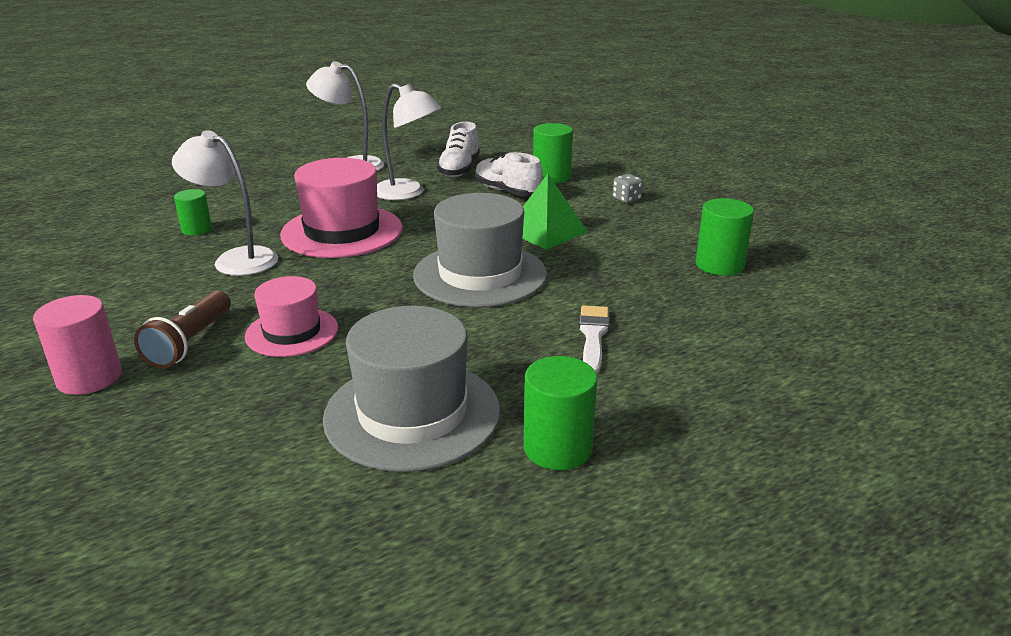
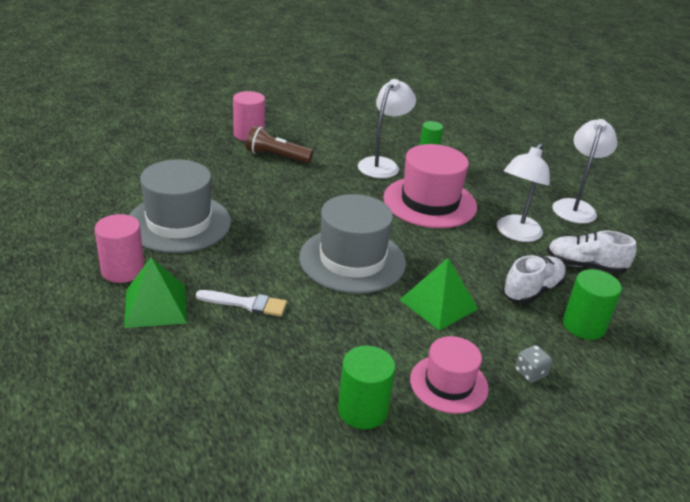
camera: 90 degrees right, 5 degrees up
pink hat [245,276,338,357] -> pink hat moved to [410,336,489,414]
green cylinder [524,356,597,470] -> pink cylinder [95,214,144,283]
none -> green pyramid [124,257,187,328]

